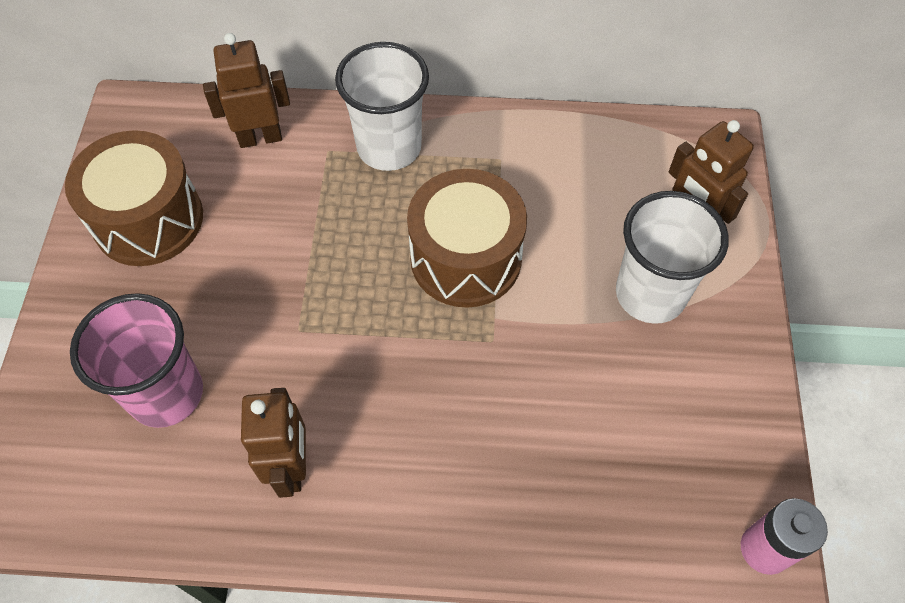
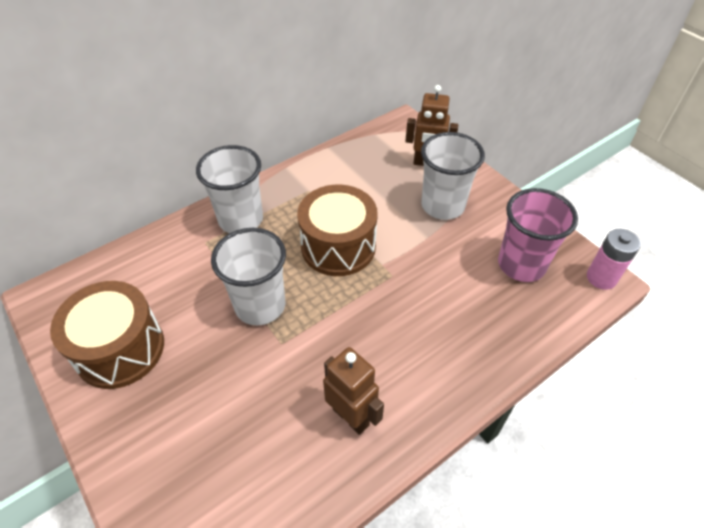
camera: 40 degrees left, 10 degrees down
pink cup [70,293,203,428] -> pink cup moved to [498,188,578,282]
brown robot [203,33,290,148] -> none
none -> white cup [211,228,286,325]

